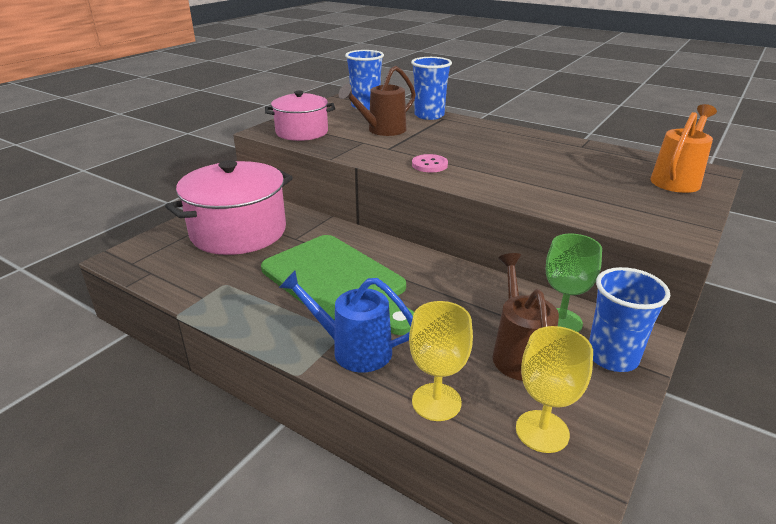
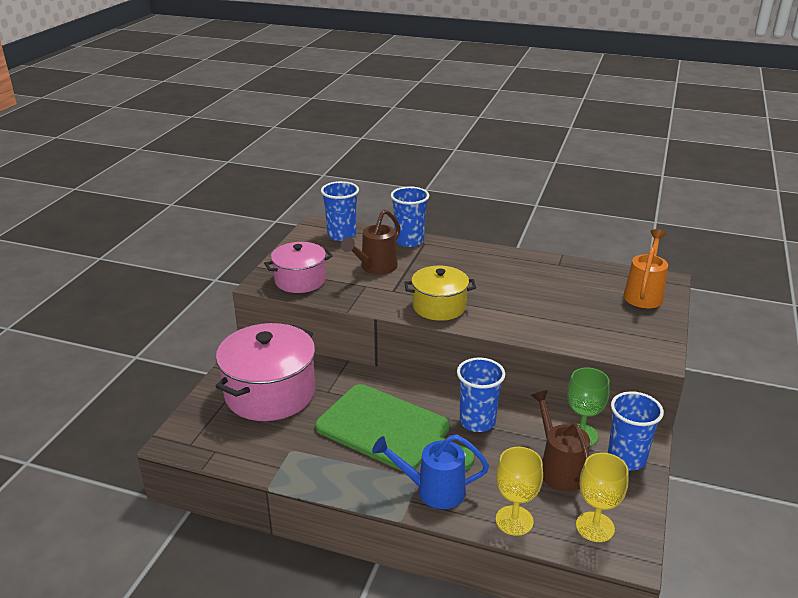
camera: 15 degrees left, 0 degrees up
pink button [412,154,448,172] -> yellow pot [404,266,476,321]
none -> blue cup [457,358,505,432]

